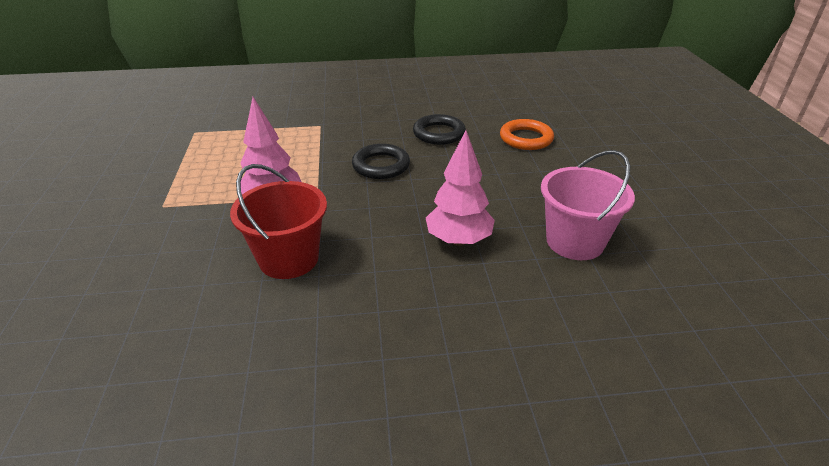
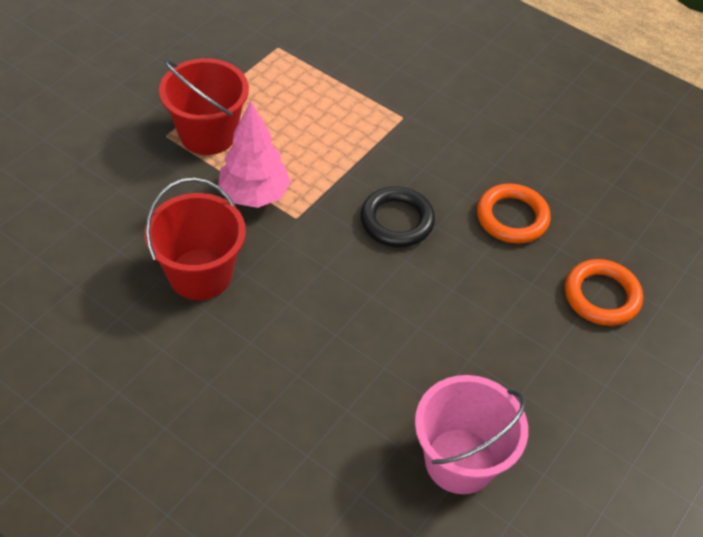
camera: 40 degrees right, 15 degrees up
black ring [413,114,466,145] -> orange ring [477,183,551,244]
pink tree [426,130,495,246] -> none
none -> red bucket [159,58,249,155]

